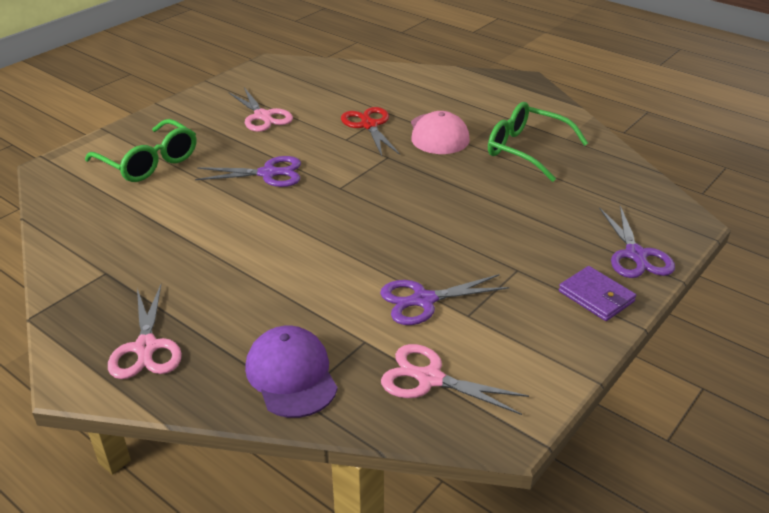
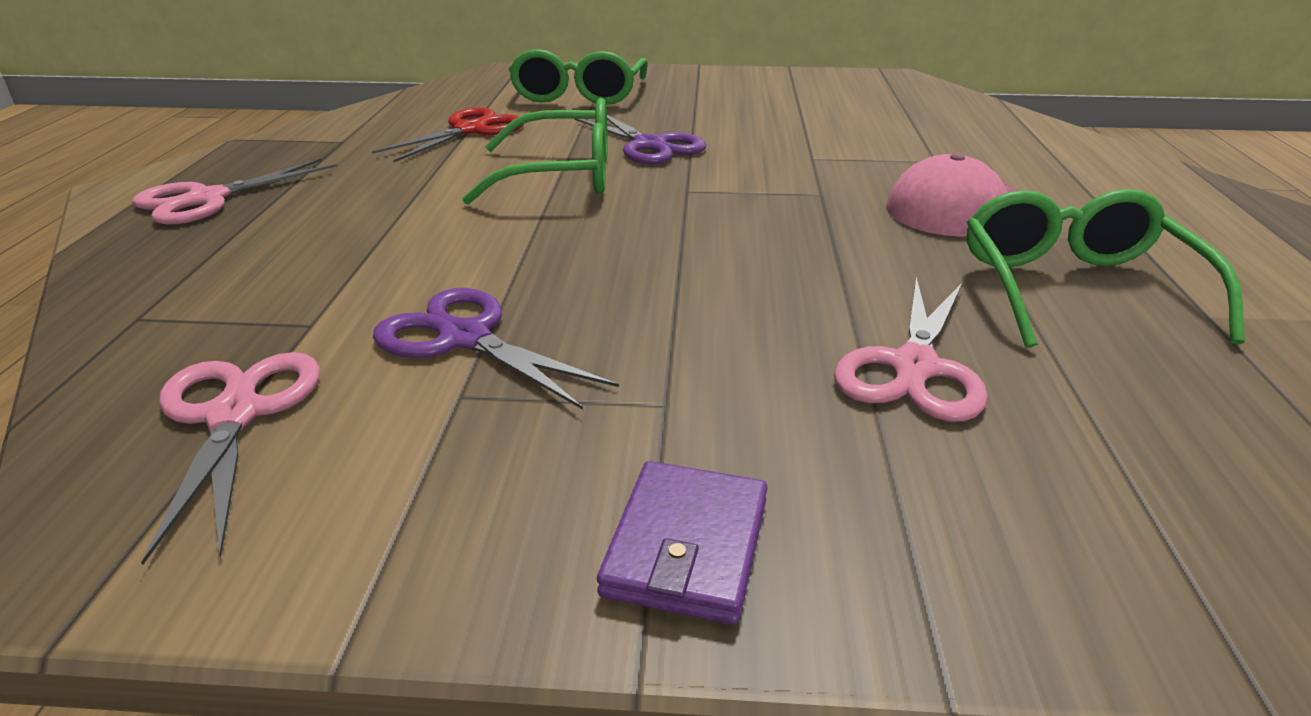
camera: 55 degrees right, 5 degrees down
pink scissors [229,87,293,132] -> pink scissors moved to [834,277,988,422]
purple cap [245,326,338,418] -> none
red scissors [341,107,400,156] -> red scissors moved to [372,107,524,162]
purple scissors [599,206,675,278] -> none
none -> green glasses [462,98,608,205]

